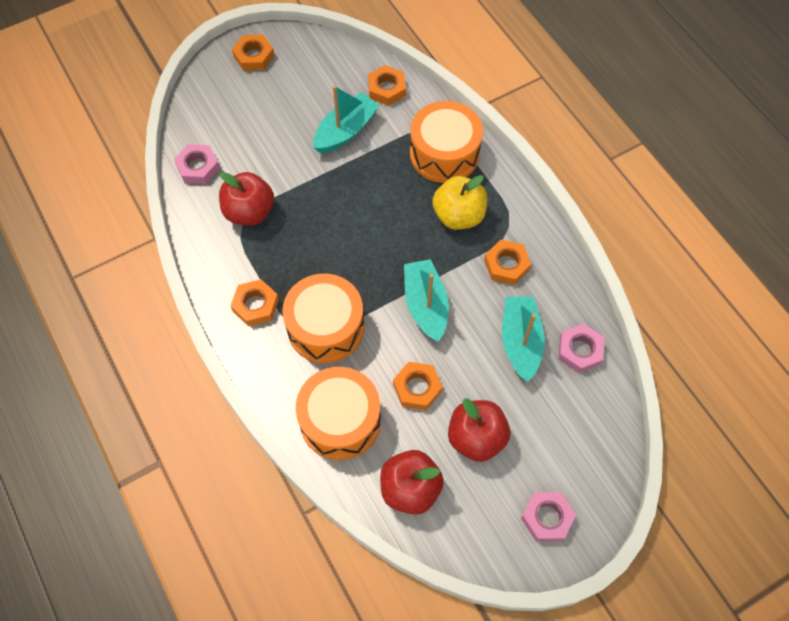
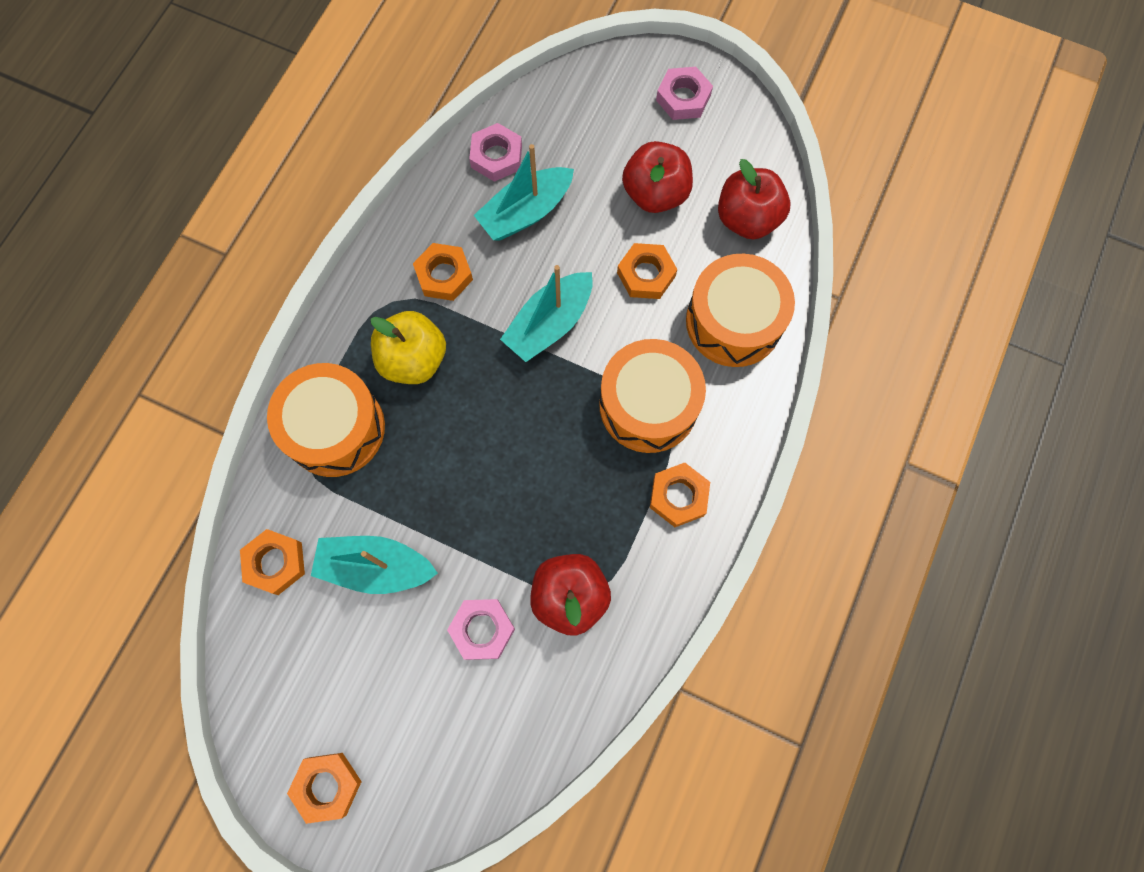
camera: 125 degrees left, 10 degrees up
pink nut [174,144,220,184] -> pink nut moved to [447,599,515,660]

